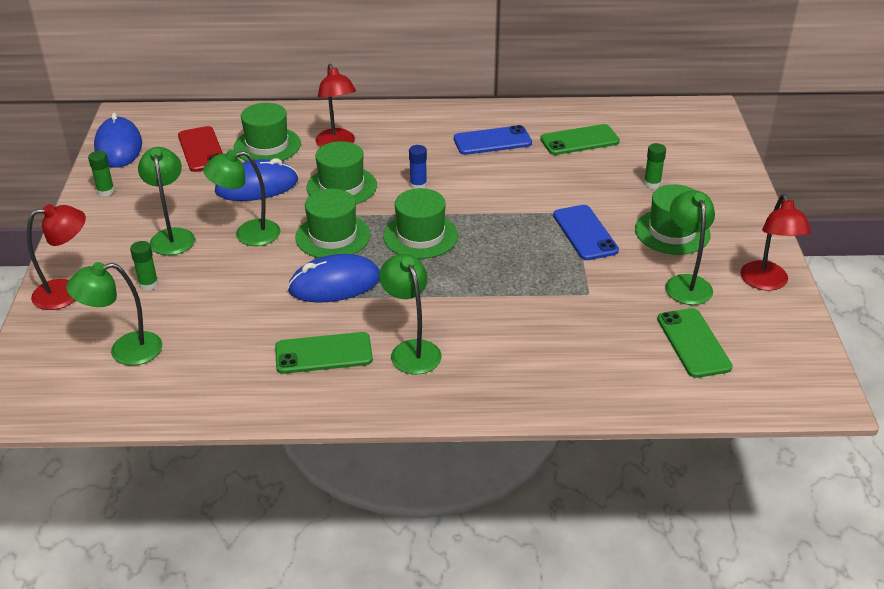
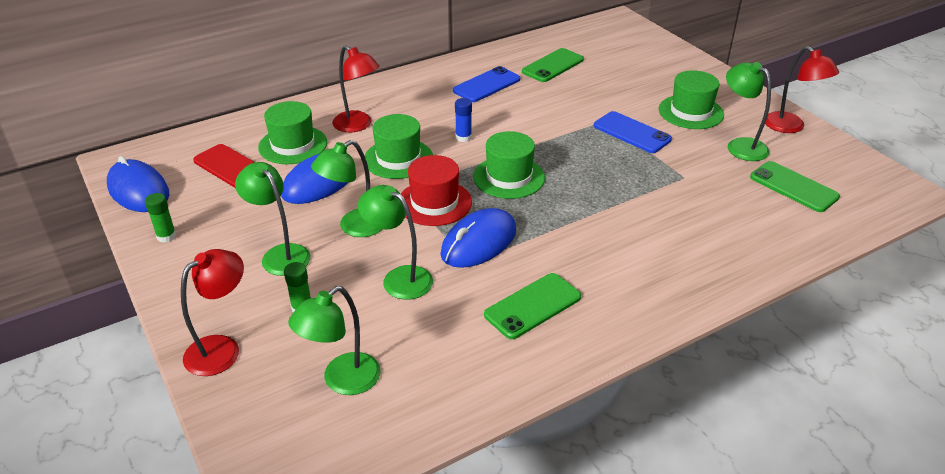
camera: 30 degrees left, 0 degrees up
green hat [295,189,371,258] -> red hat [401,155,472,226]
green lamp [379,254,442,374] -> green lamp moved to [358,185,433,300]
green glue stick [644,143,666,189] -> none

